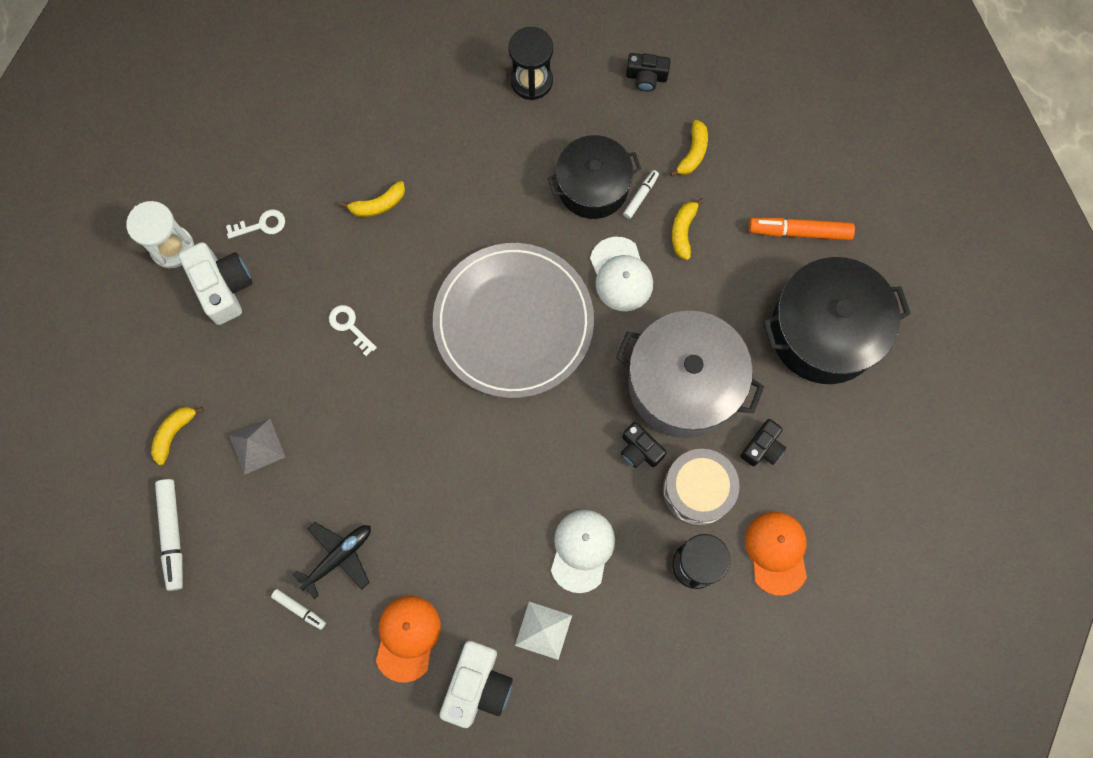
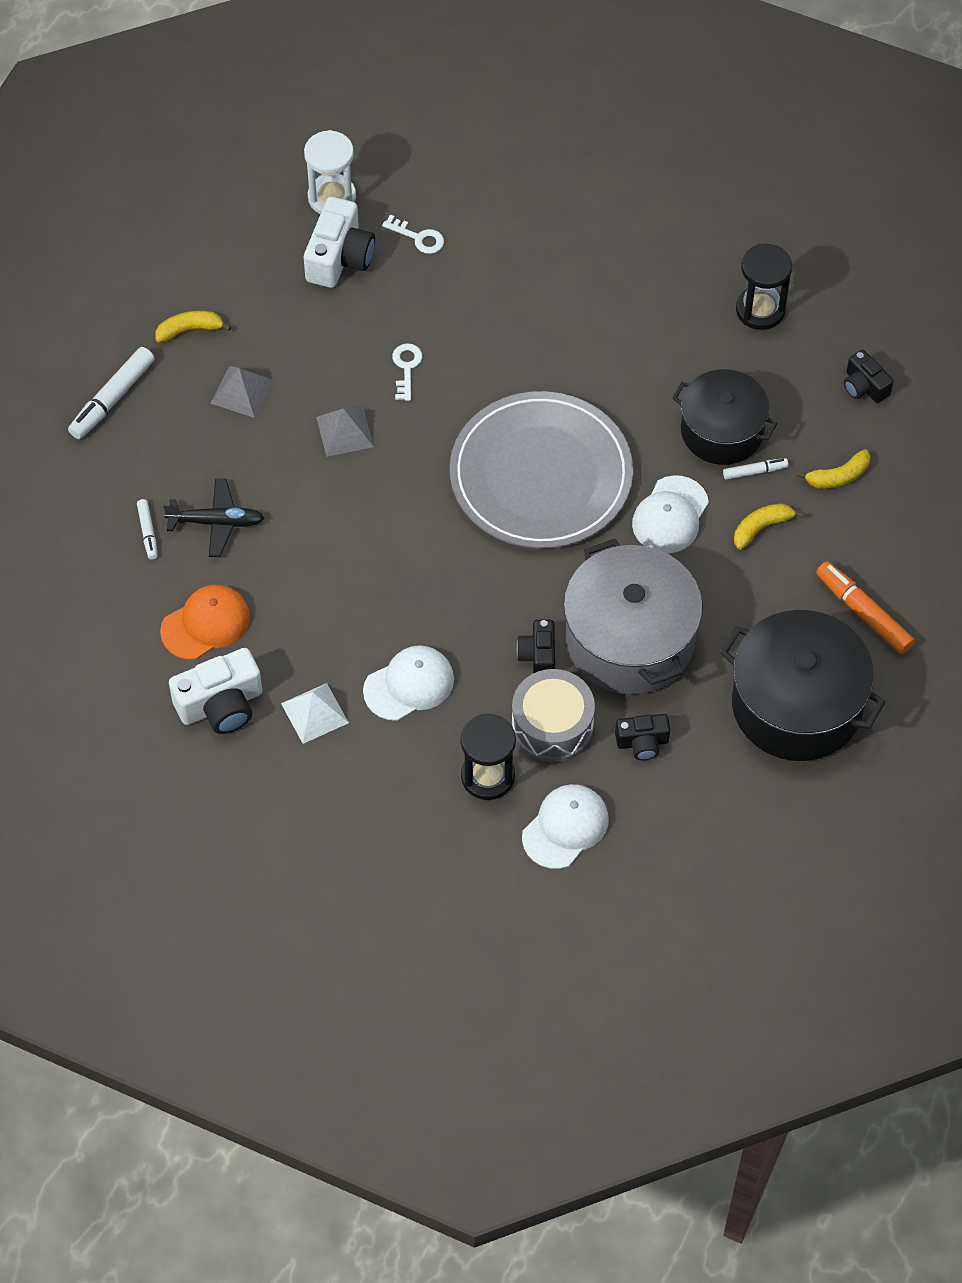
camera: 45 degrees right, 15 degrees down
yellow banana [340,181,405,217] -> none
orange cap [745,512,807,596] -> white cap [522,784,609,869]
none -> grey pyramid [316,407,374,457]

